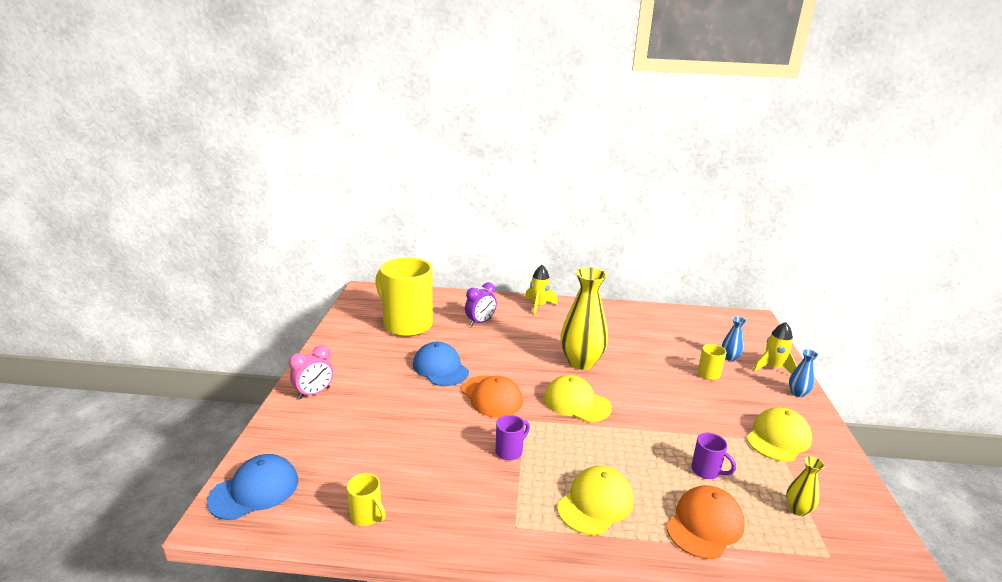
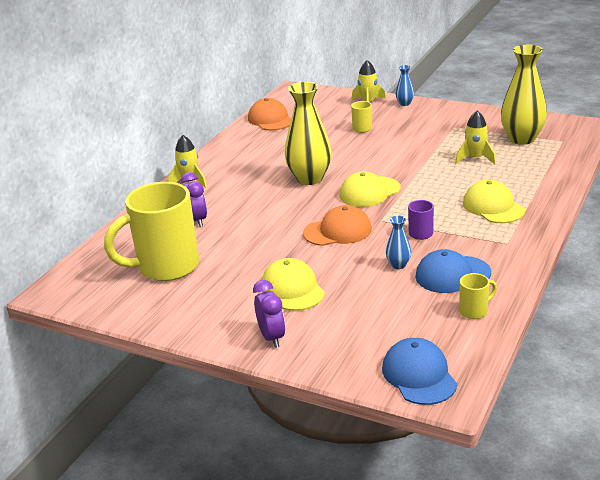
camera: 65 degrees left, 5 degrees up
pink clock [289,345,333,399] -> purple clock [253,280,285,348]
blue cap [413,342,469,386] -> blue cap moved to [416,249,491,293]
orange cap [666,485,745,559] -> orange cap moved to [248,98,291,130]
purple mug [691,433,736,479] -> yellow rocket [455,111,496,164]
blue vase [722,317,746,361] -> blue vase moved to [386,216,411,269]
yellow cap [746,407,812,462] -> yellow cap moved to [261,258,325,311]
yellow vase [786,456,825,516] -> yellow vase [501,45,547,145], size x2.18

